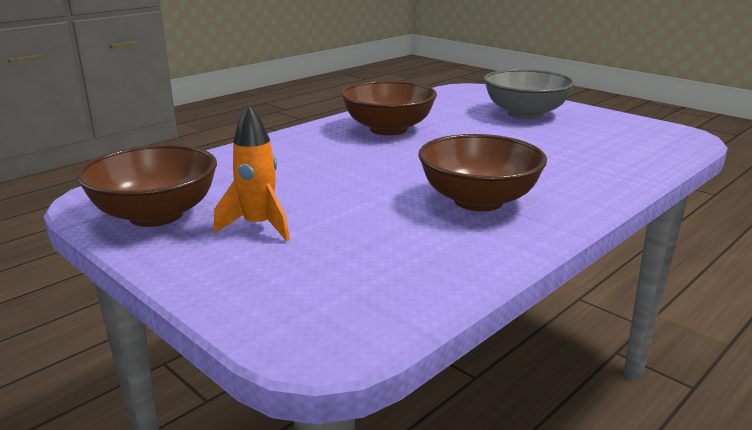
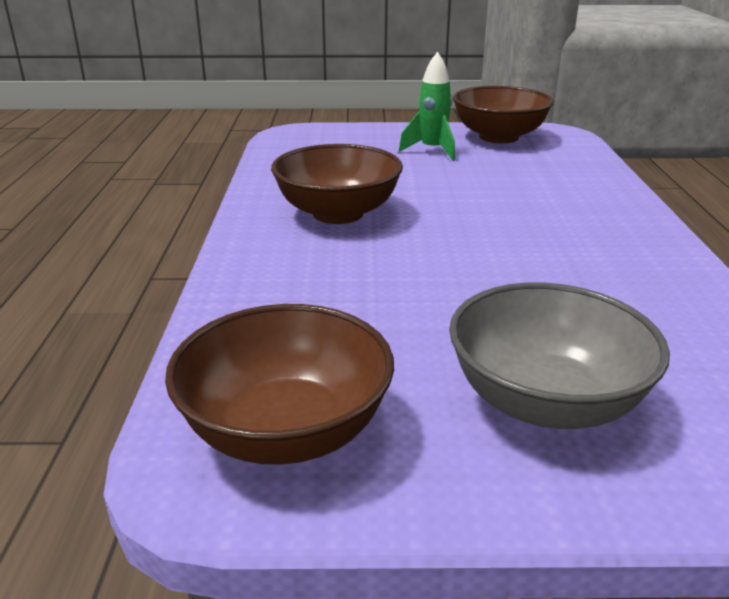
camera: 135 degrees right, 5 degrees up
orange rocket [214,105,290,241] -> green rocket [399,52,455,161]
brown bowl [341,81,437,135] -> brown bowl moved to [165,304,394,465]

